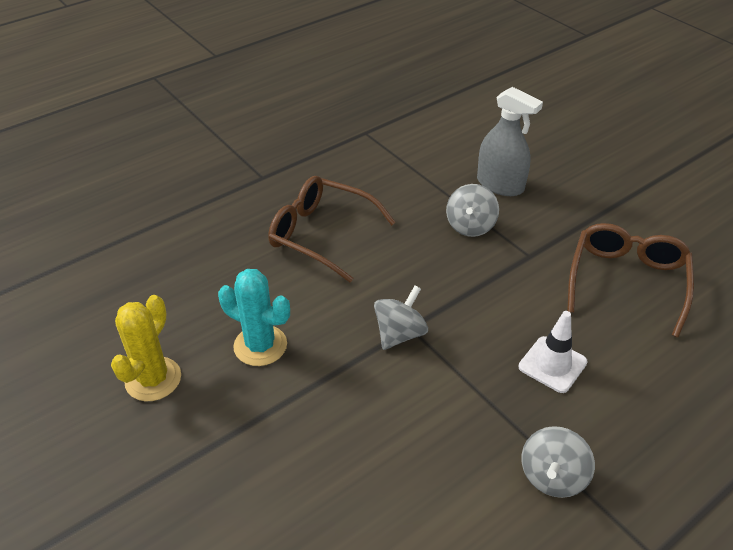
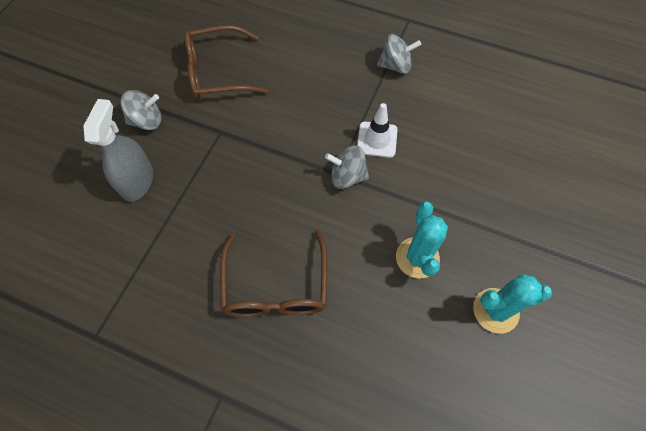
camera: 120 degrees left, 20 degrees up
yellow cactus [111,295,181,401] -> turquoise cactus [473,274,552,334]
grey spinning top [446,184,499,237] -> grey spinning top moved to [120,90,162,130]
white traffic cone [519,311,588,393] -> white traffic cone moved to [357,103,398,158]

